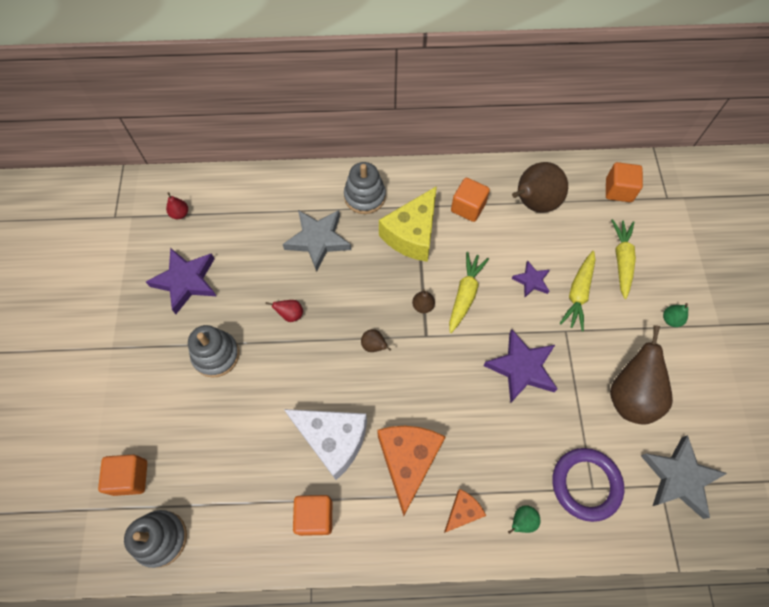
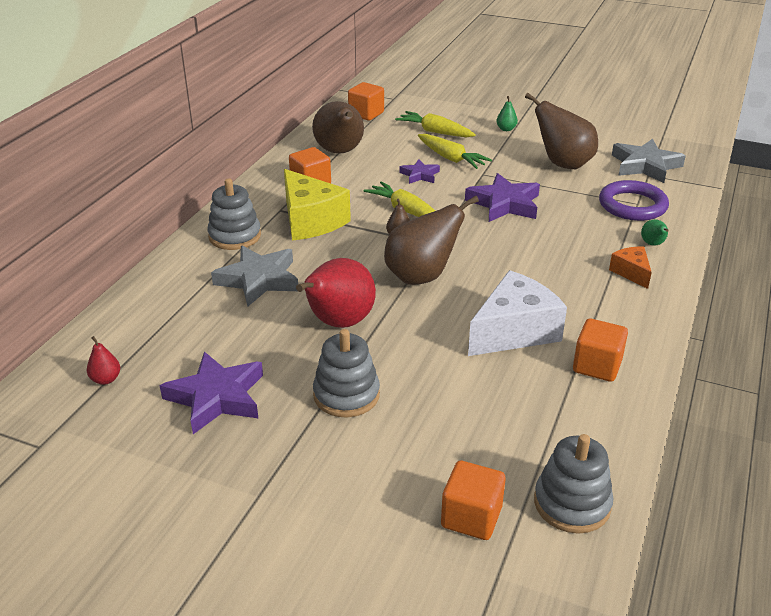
camera: 65 degrees left, 30 degrees down
red pear [266,300,303,322] -> red pear [296,258,376,328], size x2.33
brown pear [361,329,391,352] -> brown pear [384,196,479,285], size x2.33
orange cheese [377,426,445,516] -> none

